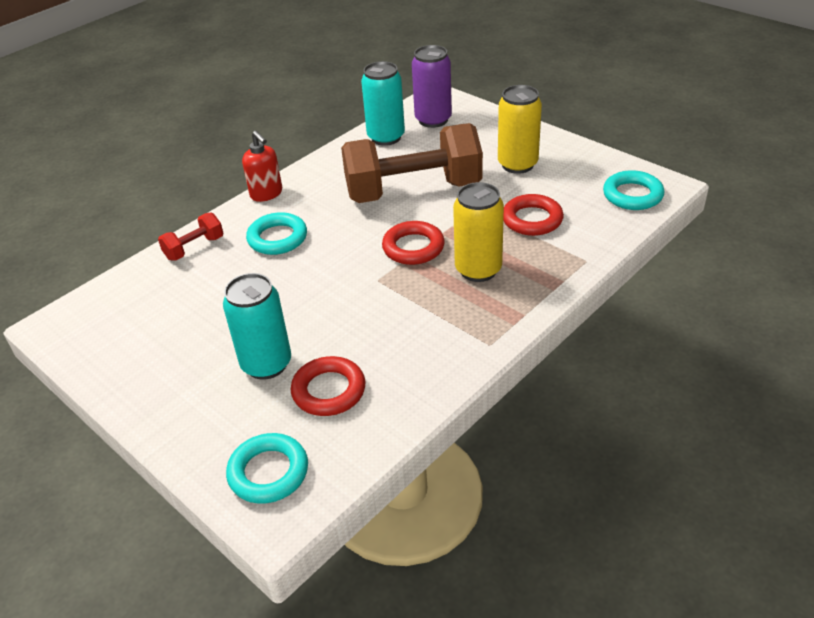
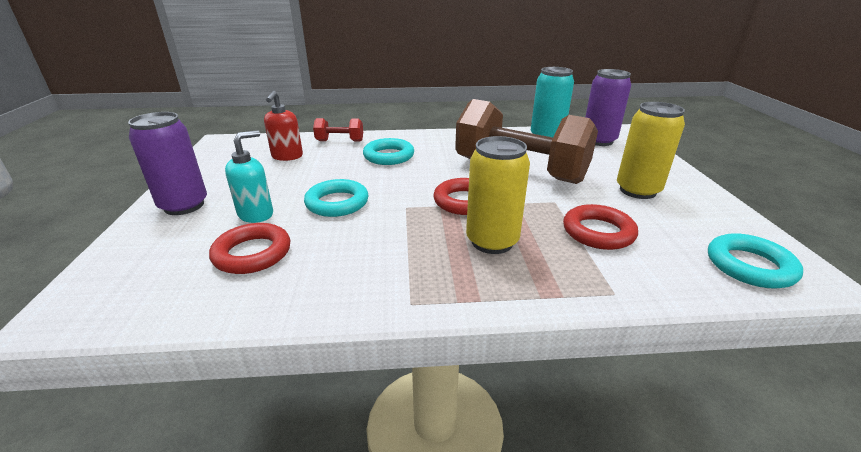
camera: 40 degrees right, 10 degrees down
turquoise can [223,273,291,380] -> turquoise soap dispenser [225,130,273,223]
turquoise ring [226,433,308,504] -> turquoise ring moved to [304,179,369,217]
red soap dispenser [242,131,282,202] -> red soap dispenser moved to [264,91,303,161]
none -> purple can [128,112,207,215]

